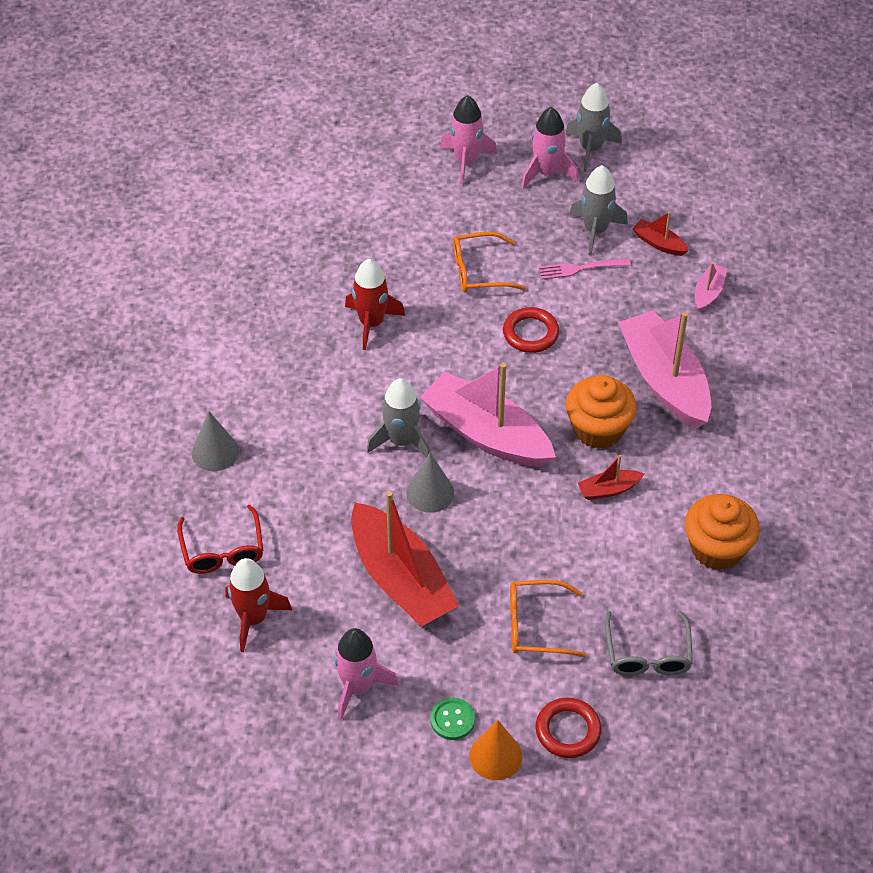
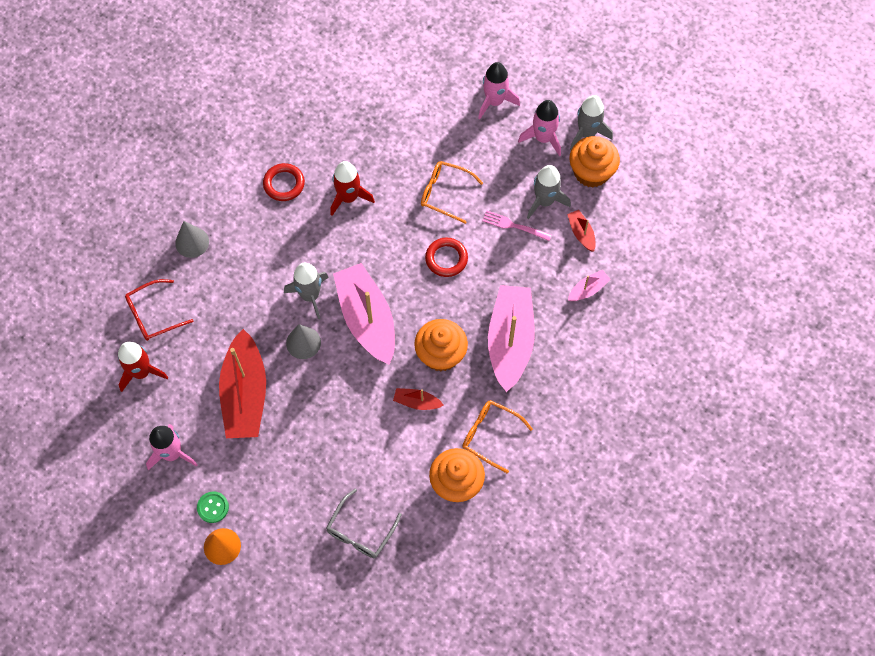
camera: 30 degrees right, 15 degrees up
red glasses [177,505,263,574] -> red glasses turned 45 degrees clockwise [125,279,193,341]
orange glasses [510,580,587,657] -> orange glasses moved to [462,400,533,474]
red ring [535,698,602,758] -> red ring moved to [263,163,305,201]
none -> orange cupcake [569,136,620,188]

